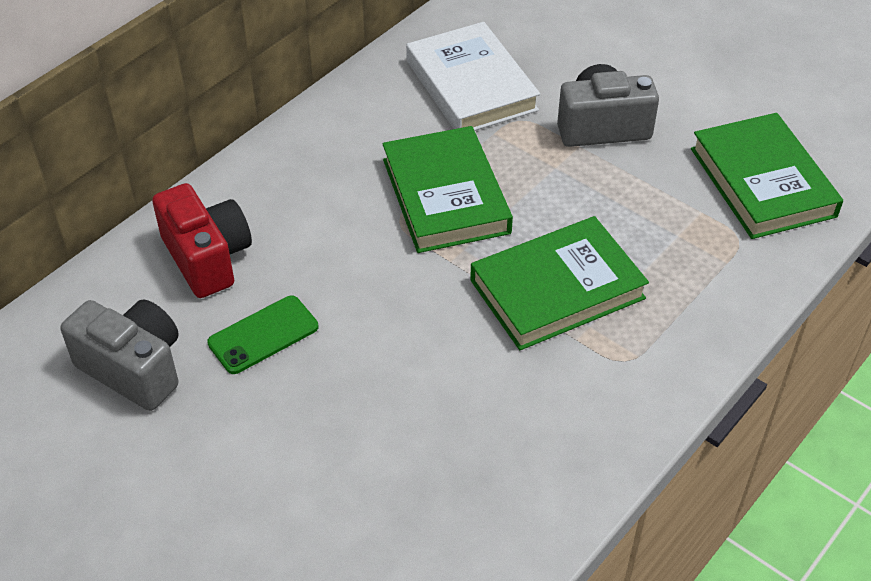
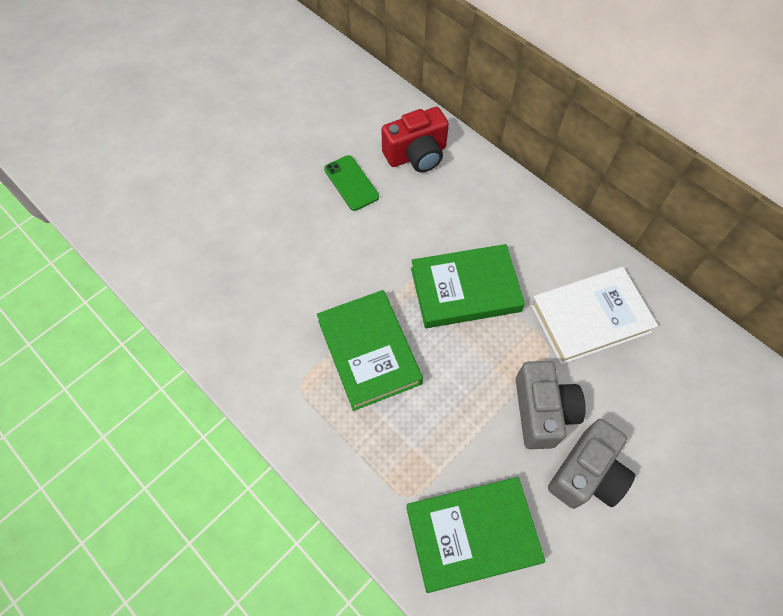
camera: 95 degrees right, 15 degrees up
grey camera [60,300,179,411] -> grey camera moved to [548,419,635,509]

